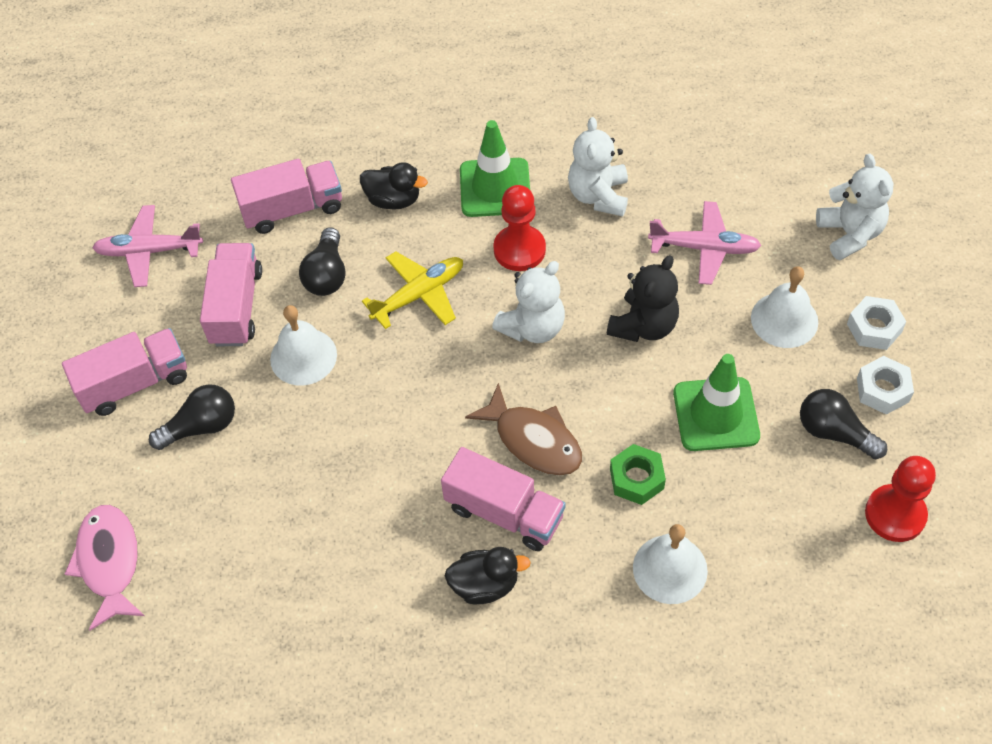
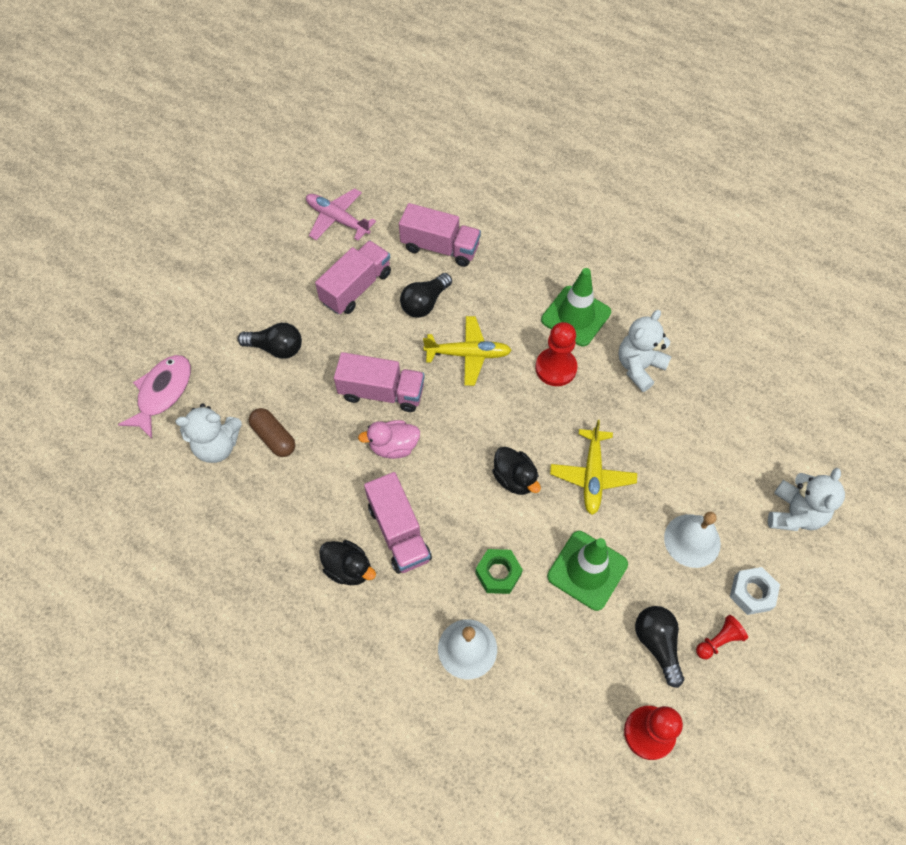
camera: 35 degrees right, 5 degrees up
pink truck [62,328,187,416] -> pink truck moved to [334,352,425,412]
white bell [270,305,337,386] -> none
black duck [360,162,428,210] -> black duck moved to [492,447,541,495]
brown fish [465,383,582,476] -> none
white teddy bear [492,261,565,343] -> white teddy bear moved to [176,403,242,463]
black teddy bear [607,255,679,342] -> yellow plane [550,420,637,515]
pink plane [648,201,761,285] -> none
white nut [857,356,914,415] -> red pawn [696,615,748,659]
none -> brown capsule [249,408,295,457]
none -> pink duck [358,420,420,459]

